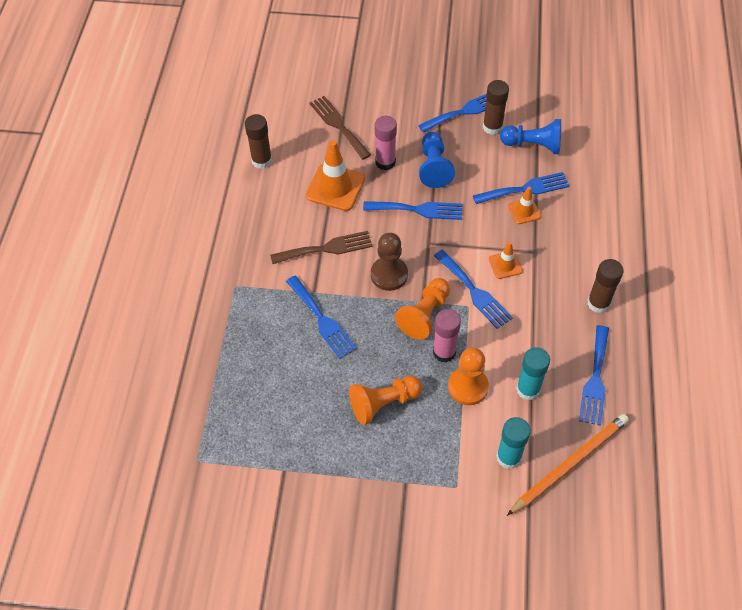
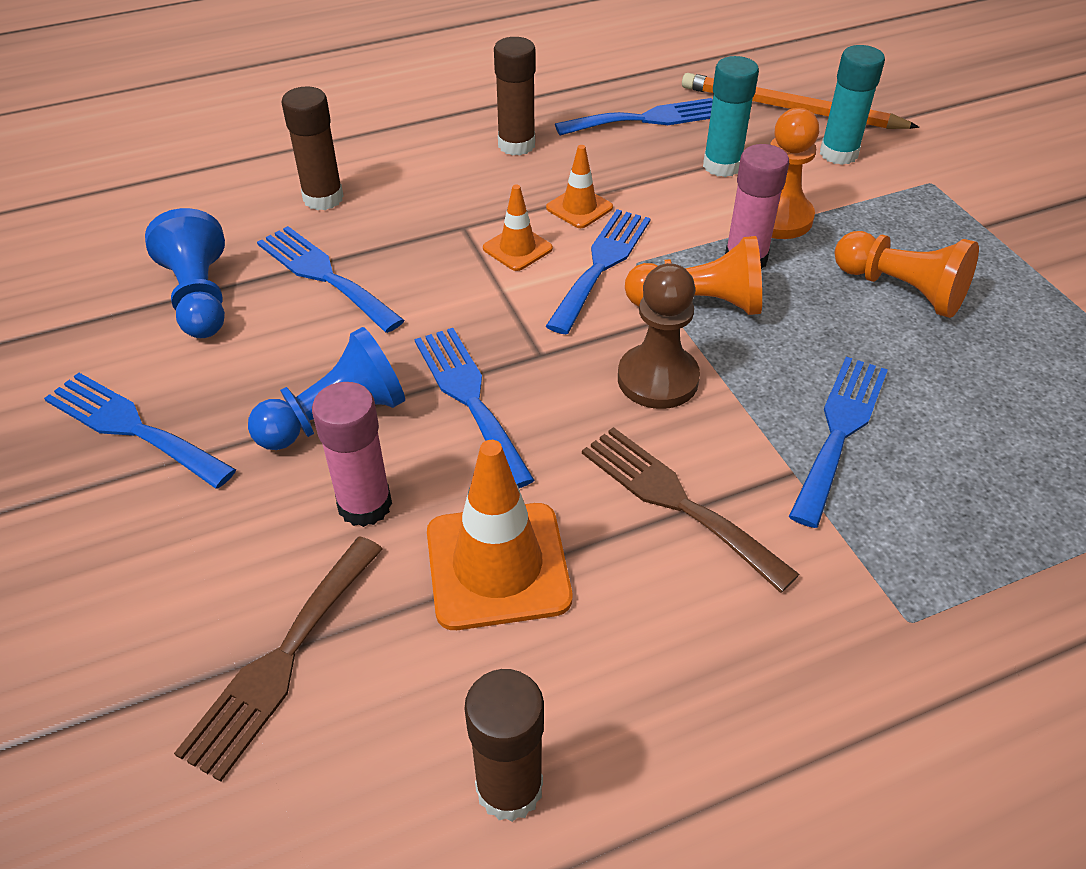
camera: 120 degrees left, 10 degrees down
brown glue stick [483,80,509,135] -> brown glue stick moved to [282,86,343,210]
orange traffic cone [508,187,541,224] -> orange traffic cone moved to [546,145,613,228]

